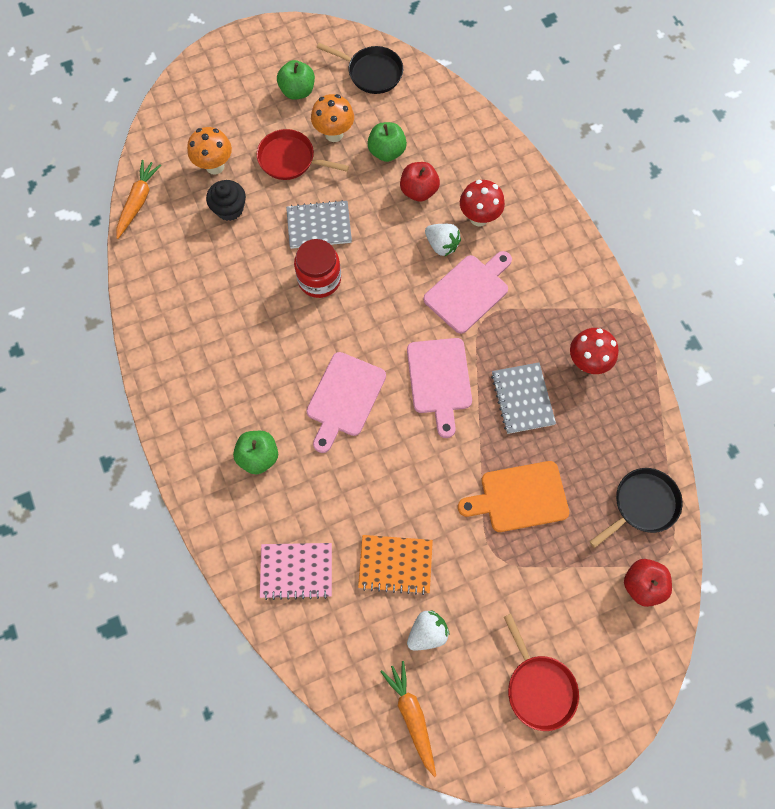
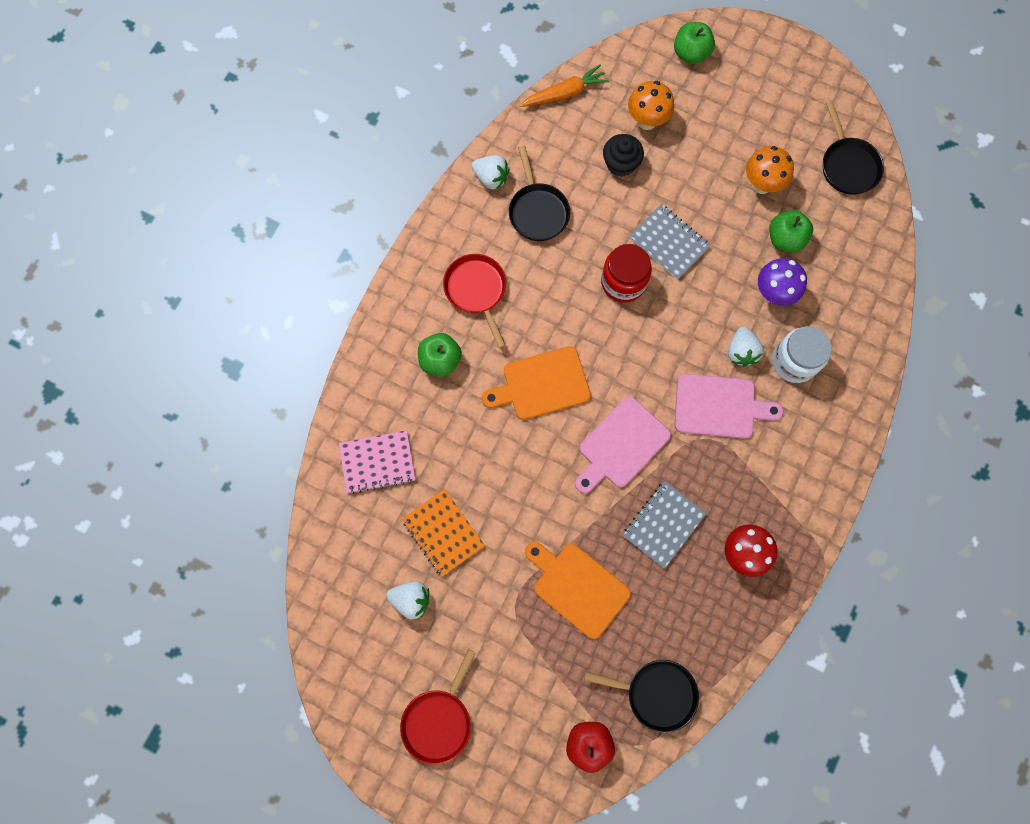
camera: 50 degrees right, 5 degrees up
red pan [257,129,349,180] -> red pan moved to [443,254,506,348]
pink notebook [260,543,332,600] -> pink notebook turned 60 degrees counterclockwise [339,430,415,494]
green apple [277,60,315,99] -> green apple moved to [674,22,715,64]
pink cutting board [306,352,386,453] -> orange cutting board [482,346,591,420]
orange carrot [380,661,436,777] -> none
red apple [400,162,440,202] -> purple mushroom [758,258,807,306]
red mushroom [460,180,505,226] -> white jar [772,326,832,383]
none -> white strawberry [471,155,510,190]
none -> black pan [509,146,570,241]

